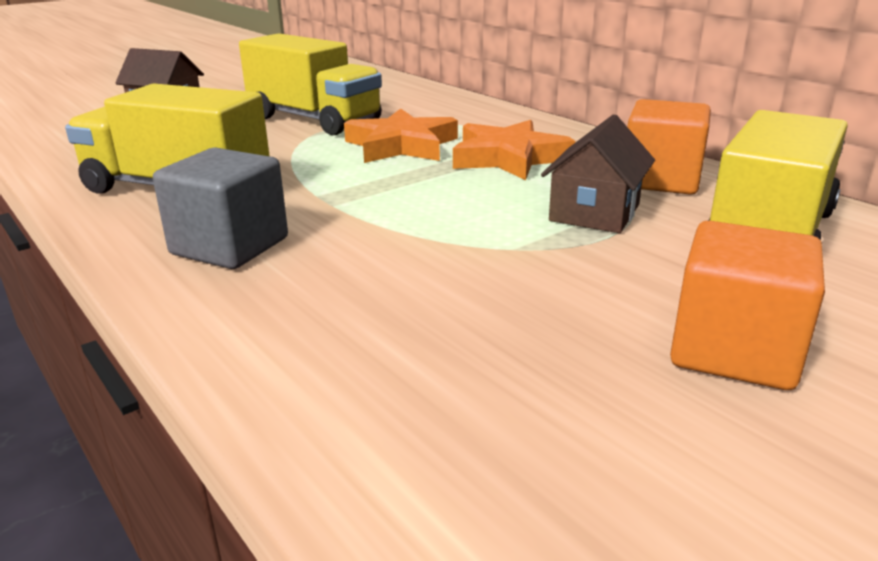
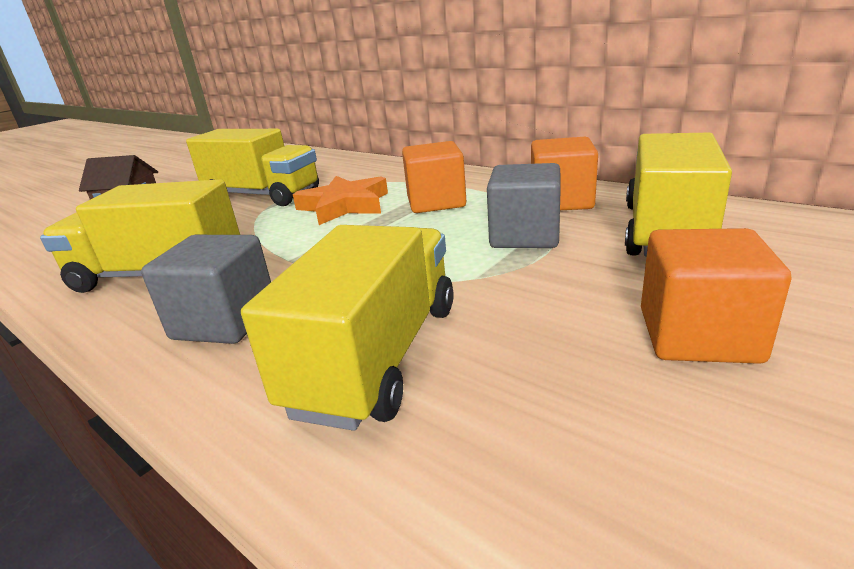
camera: 10 degrees left, 0 degrees up
orange star [453,120,575,180] -> orange cube [402,141,467,213]
brown house [541,114,655,233] -> grey cube [487,163,561,248]
none -> yellow truck [241,225,453,431]

